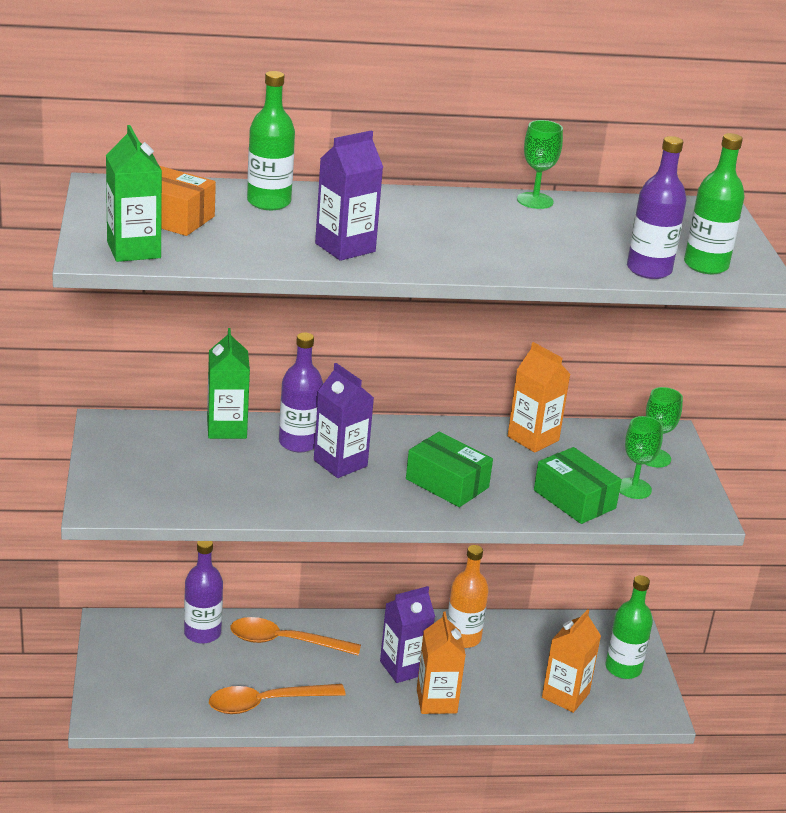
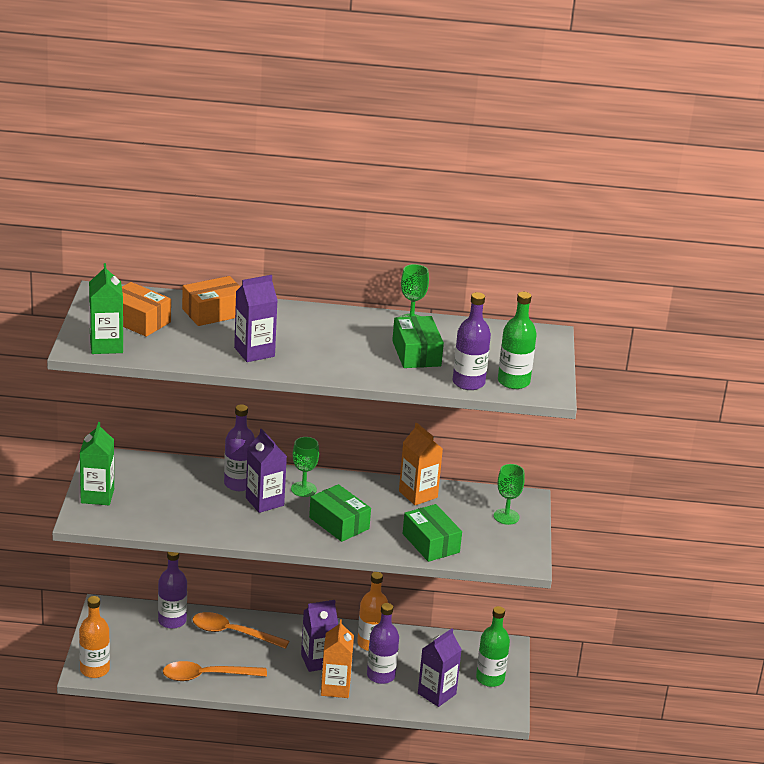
camera: 10 degrees right, 0 degrees up
green carton [207,328,250,439] -> green carton moved to [80,422,114,505]
green bottle [247,71,295,210] -> orange box [182,276,240,326]
orange carton [542,609,601,713] -> purple carton [418,628,462,707]
green goblet [620,416,663,499] -> green goblet moved to [291,437,319,497]
none -> orange bottle [79,596,110,678]
none -> purple bottle [367,603,399,684]
none -> green box [392,316,444,368]

